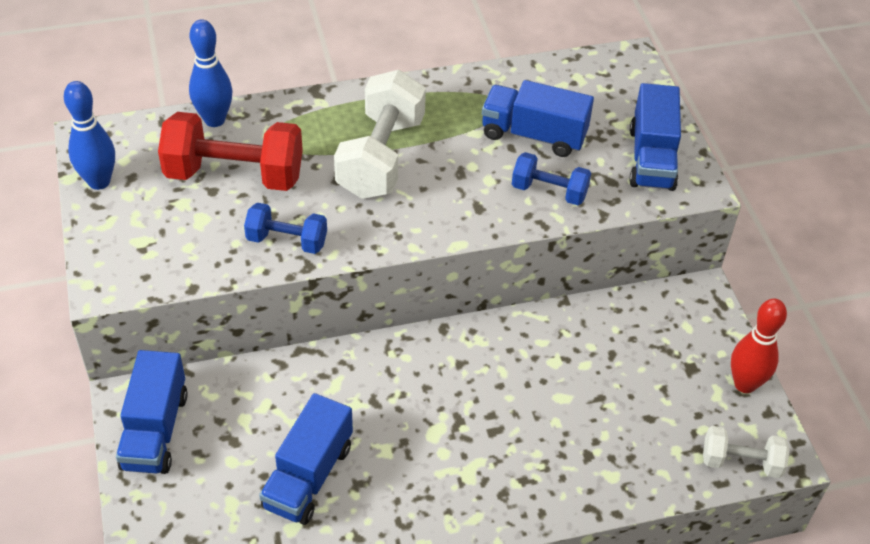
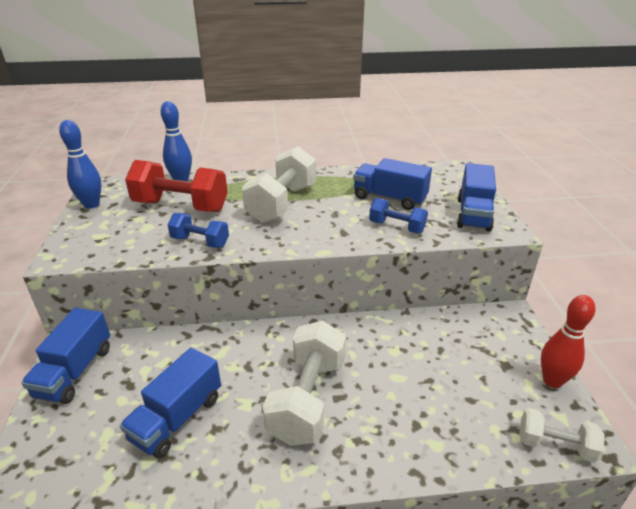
camera: 10 degrees right, 15 degrees down
none -> white dumbbell [262,321,346,446]

